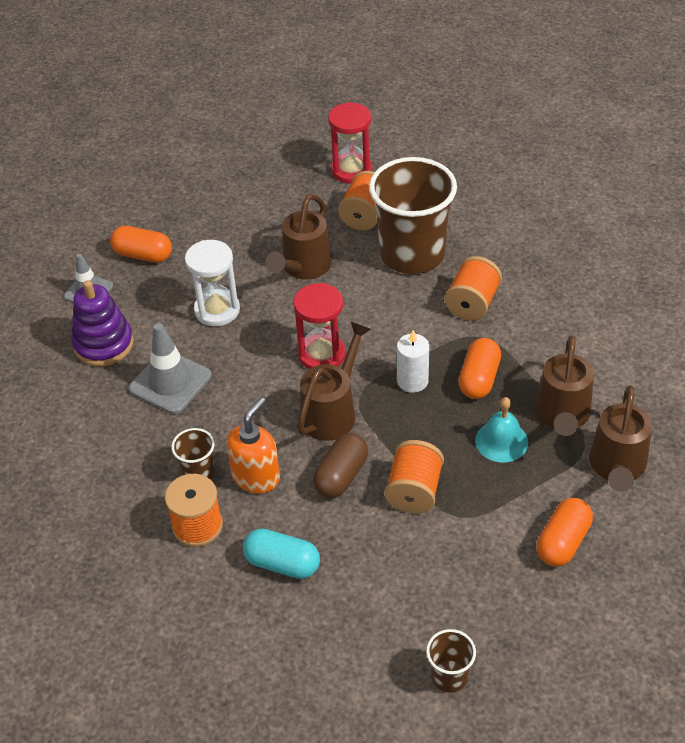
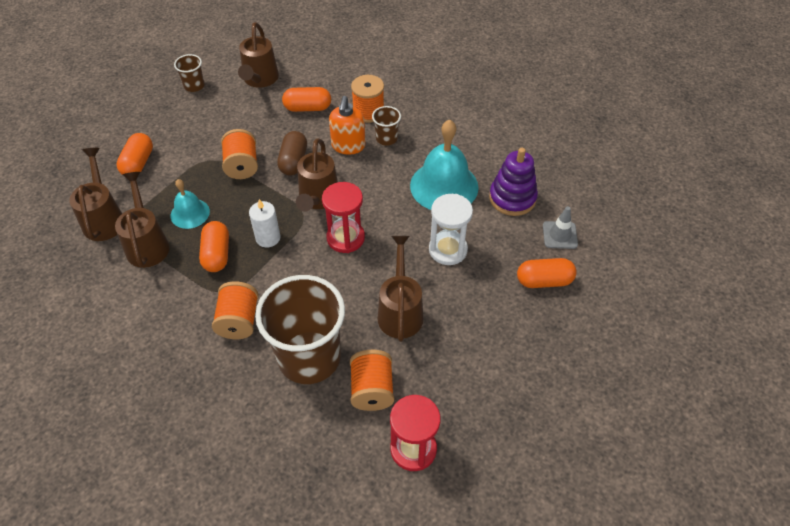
camera: 155 degrees right, 5 degrees up
grey traffic cone [129,323,212,414] -> turquoise bell [410,120,478,210]
turquoise capsule [243,529,320,579] -> orange capsule [282,87,331,112]
none -> brown watering can [238,22,279,88]

